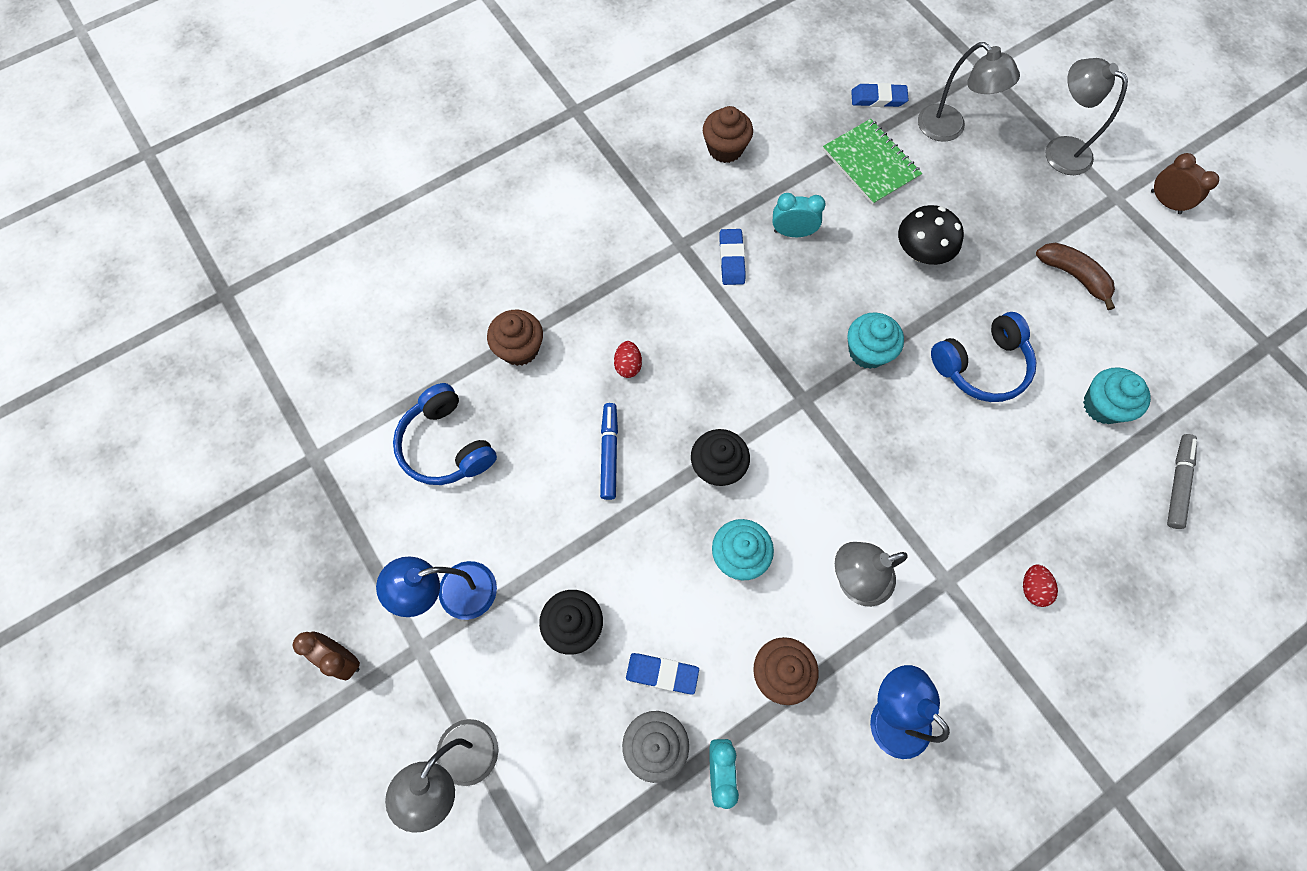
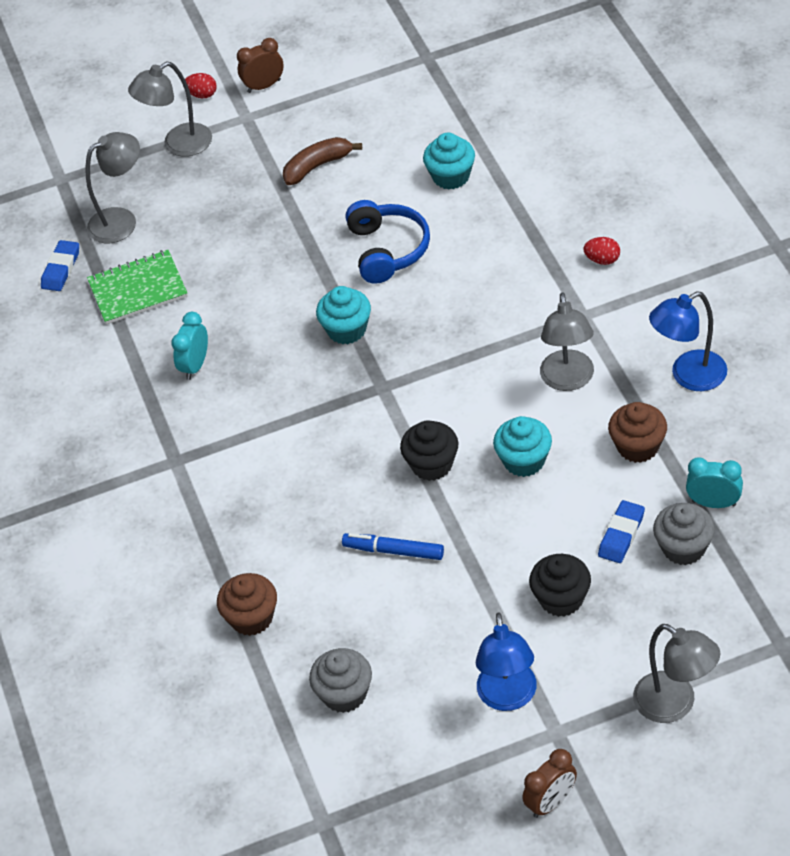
camera: 70 degrees left, 20 degrees down
blue headphones [393,383,497,485] -> grey cupcake [309,648,372,713]
red egg [614,341,642,378] -> red egg moved to [185,73,217,98]
brown cupcake [703,106,753,163] -> none
blue eraser [719,229,746,285] -> none
black mushroom [898,205,964,265] -> none
grey marker [1167,434,1197,529] -> none

